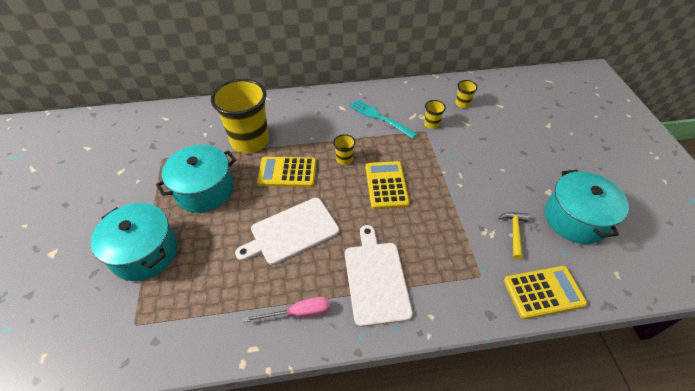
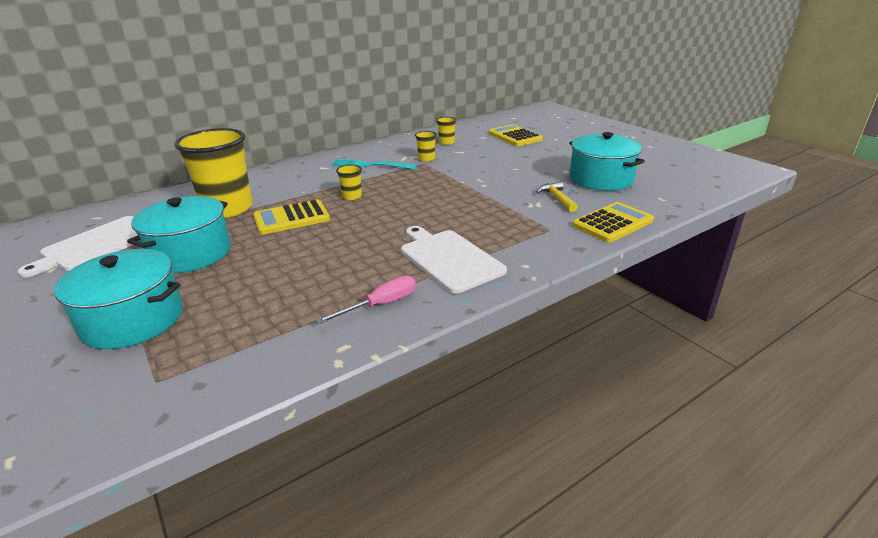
camera: 25 degrees left, 20 degrees down
white cutting board [235,198,340,265] -> white cutting board moved to [18,216,140,278]
yellow calculator [365,161,410,209] -> yellow calculator moved to [488,124,543,146]

